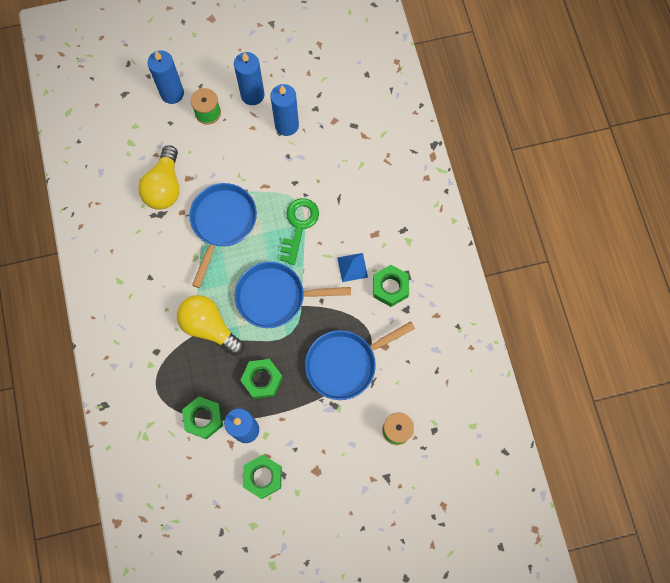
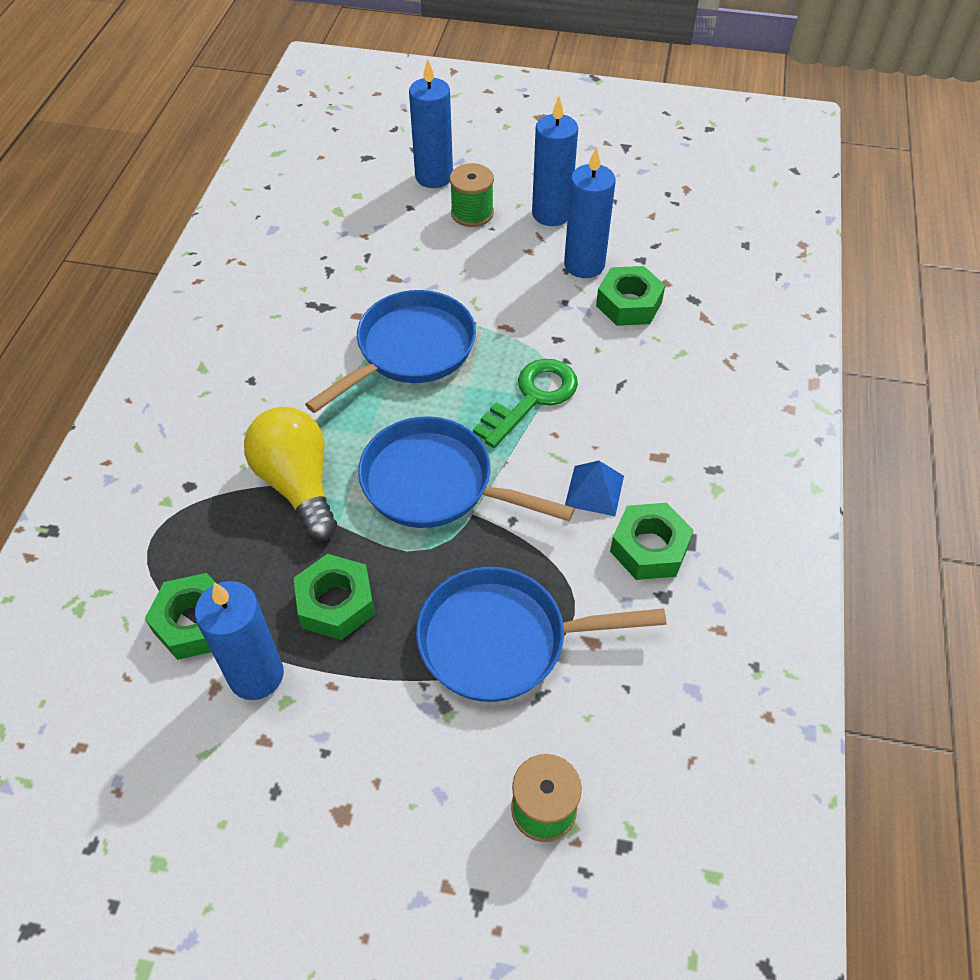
camera: 25 degrees right, 20 degrees down
yellow light bulb [138,145,179,210] -> none
green nut [243,455,282,499] -> green nut moved to [596,266,665,326]

